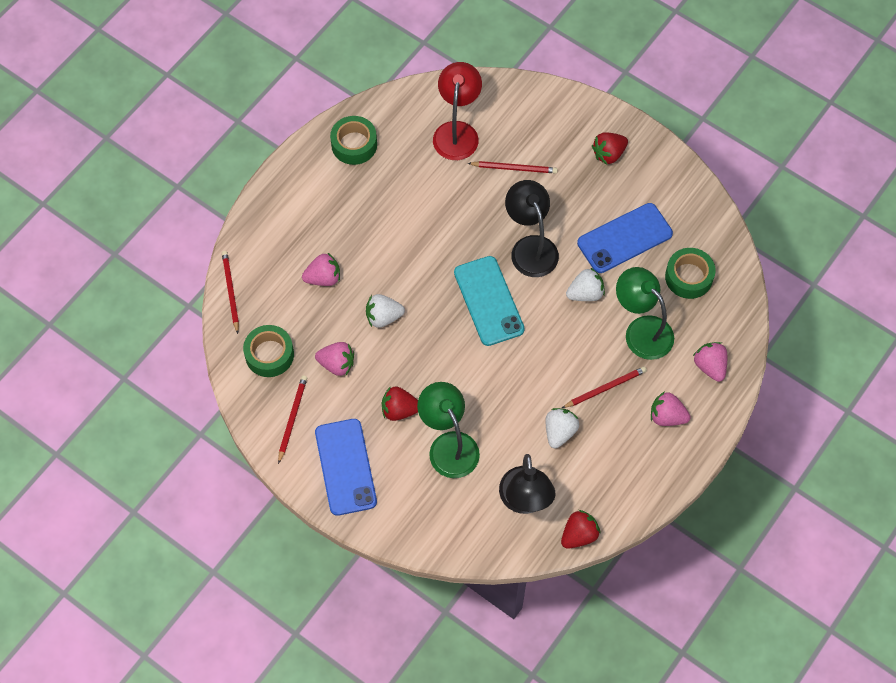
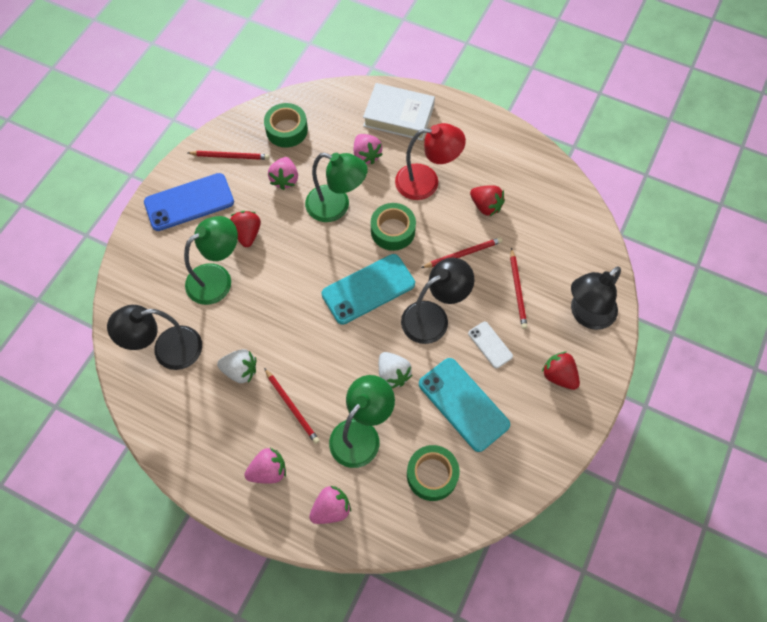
camera: 80 degrees right, 0 degrees up
red pencil [222,251,239,334] -> red pencil moved to [421,237,502,268]
green tape [330,116,377,165] -> green tape moved to [371,203,416,251]
white strawberry [366,294,405,328] -> green lamp [305,153,368,222]
red lamp [433,62,482,160] -> red lamp moved to [395,123,466,200]
red strawberry [561,510,601,549] -> red strawberry moved to [470,186,505,217]
blue phone [577,203,673,273] -> turquoise phone [419,358,510,452]
pink strawberry [651,391,691,426] -> pink strawberry turned 60 degrees clockwise [244,448,286,484]
none -> white book [363,83,435,141]
none -> white phone [468,322,513,368]
none -> black lamp [571,266,621,330]

